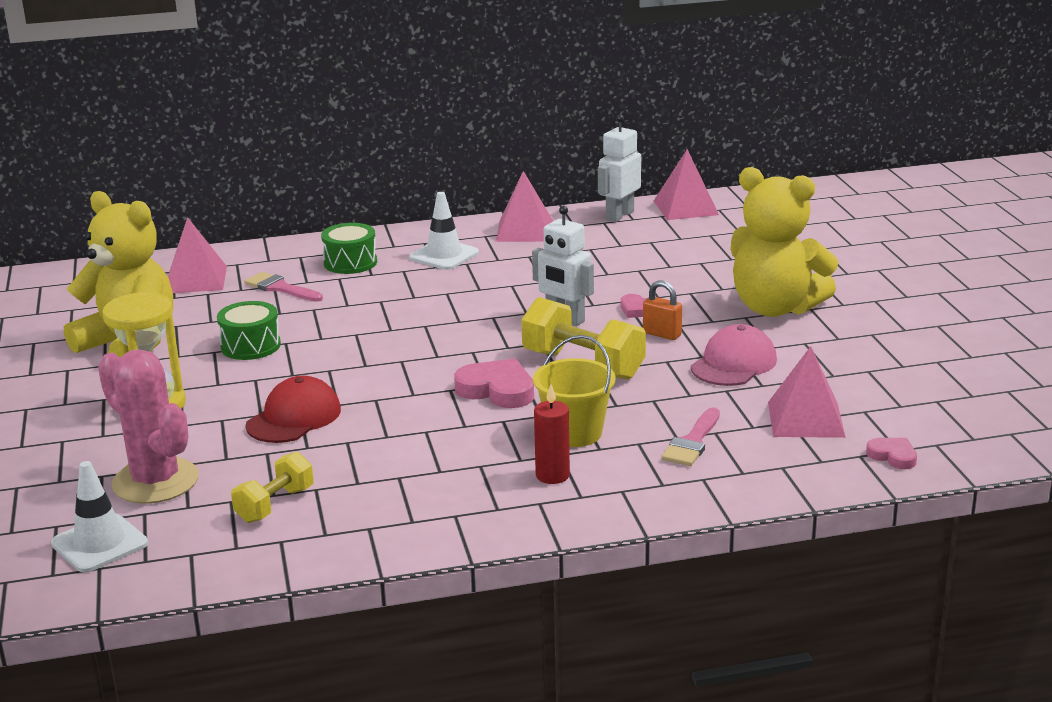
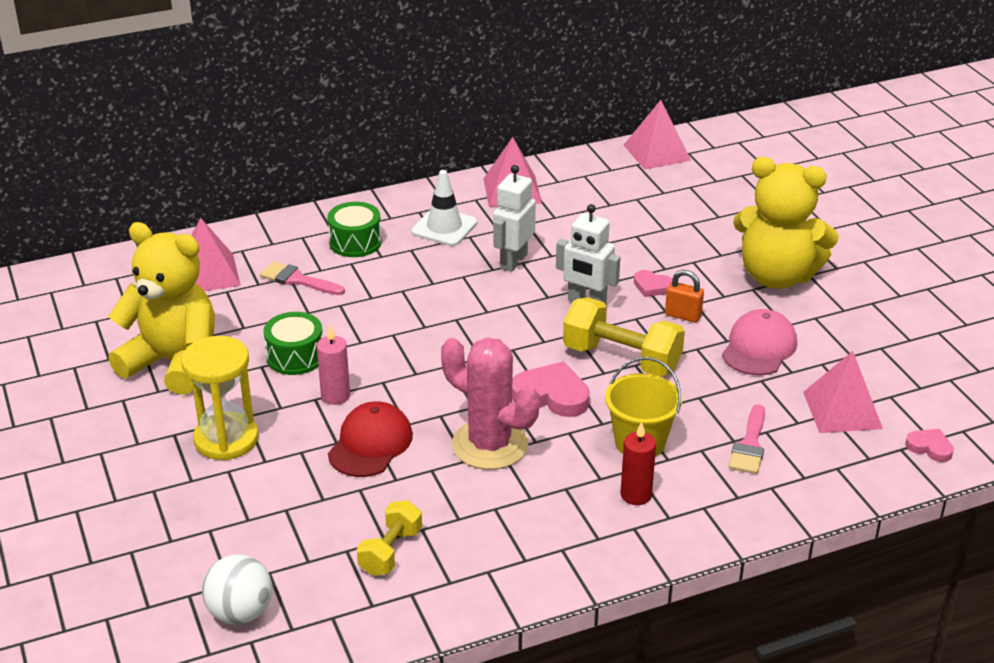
camera: 10 degrees left, 10 degrees up
white traffic cone [51,461,148,573] -> white ball [202,554,272,625]
pink cactus [98,349,199,504] -> pink cactus moved to [441,338,540,470]
white robot [598,115,641,222] -> white robot moved to [493,165,536,272]
none -> pink candle [317,326,350,405]

